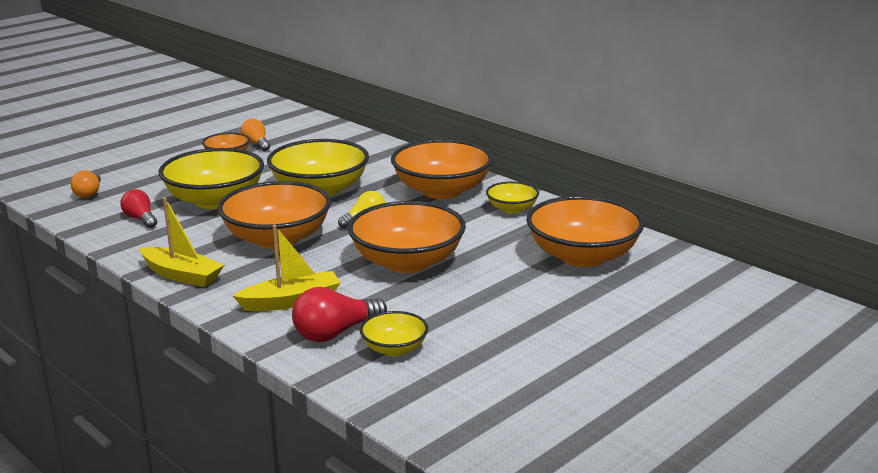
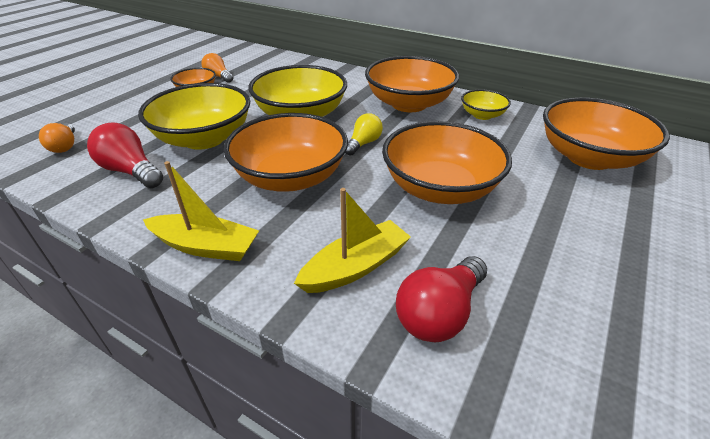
camera: 15 degrees left, 15 degrees up
red light bulb [120,189,157,228] -> red light bulb [87,122,163,188], size x1.52
yellow bowl [360,311,428,356] -> none

